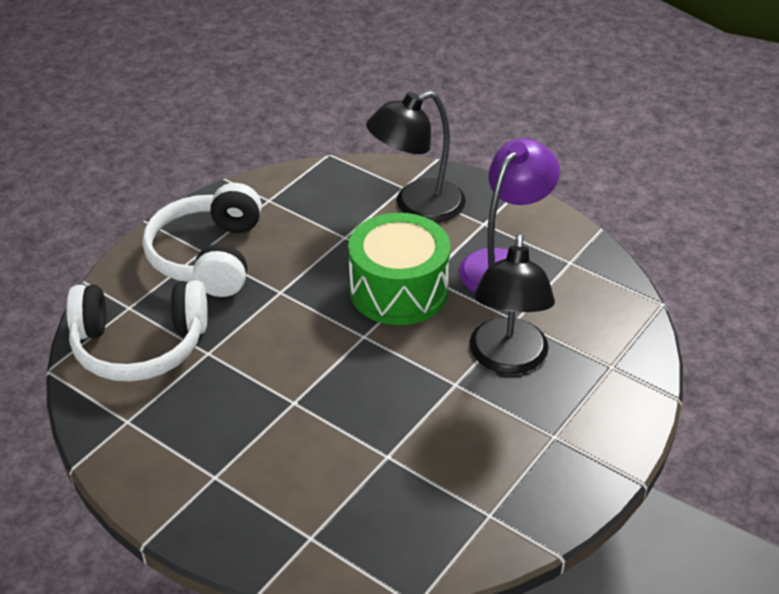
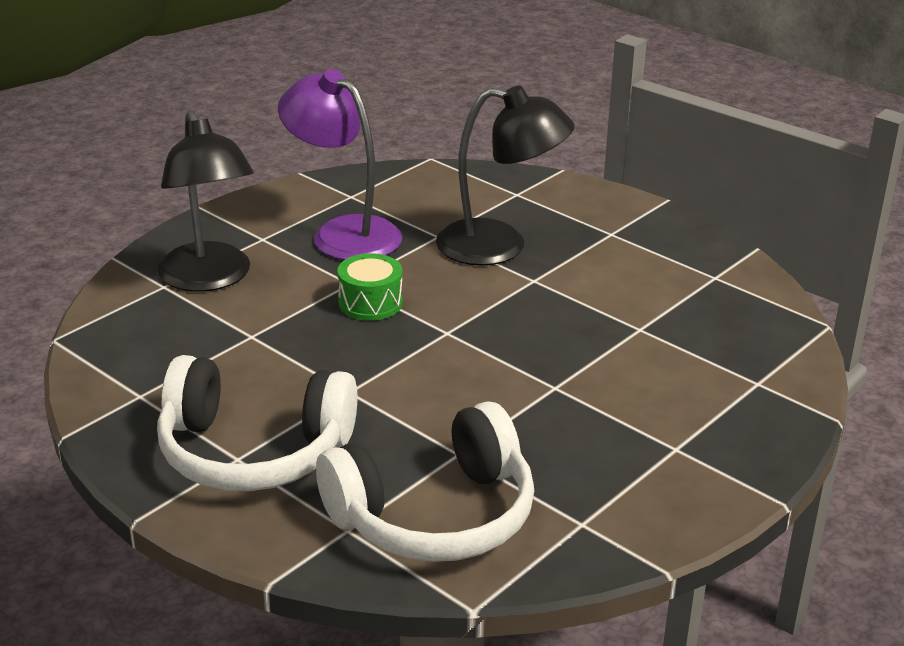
camera: 85 degrees left, 10 degrees down
white headphones [66,280,208,382] -> white headphones turned 60 degrees clockwise [316,401,534,562]
green drum [348,213,450,325] -> green drum [337,253,403,321], size x0.51

